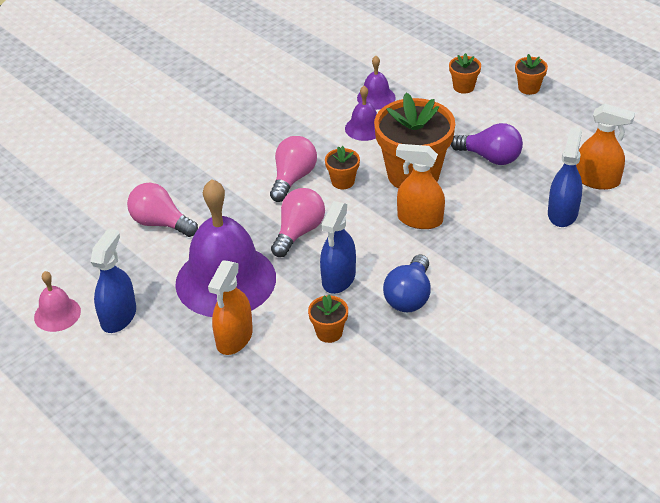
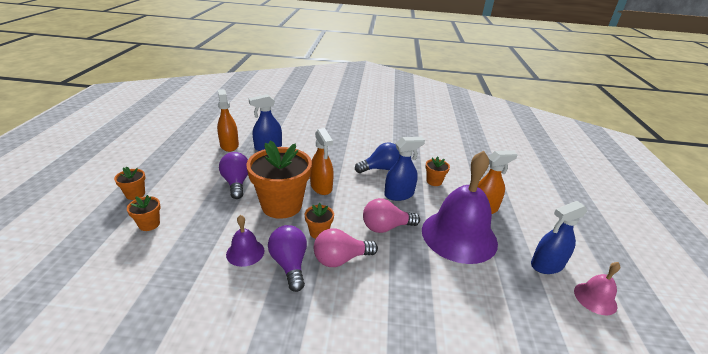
camera: 135 degrees left, 10 degrees down
pink light bulb [127,182,198,237] -> none
purple bell [357,56,396,110] -> none
none -> purple light bulb [268,225,307,292]

